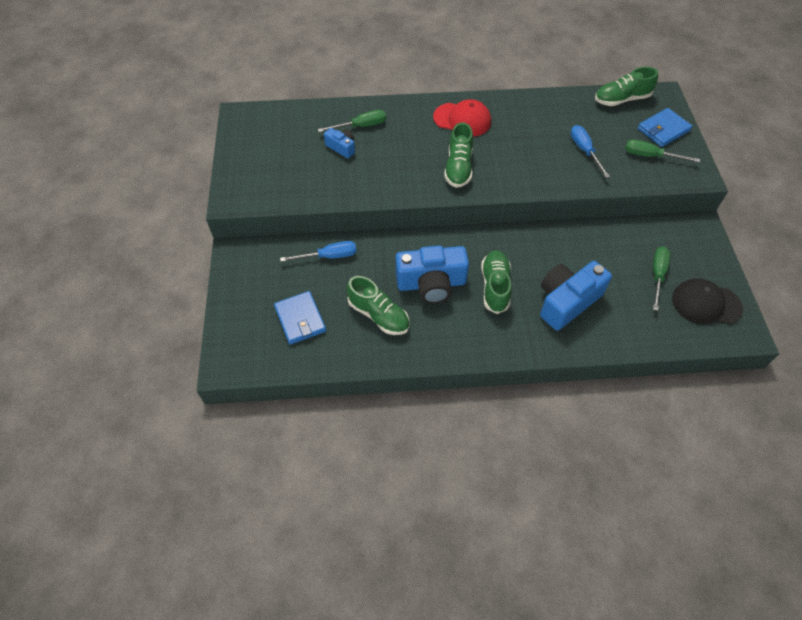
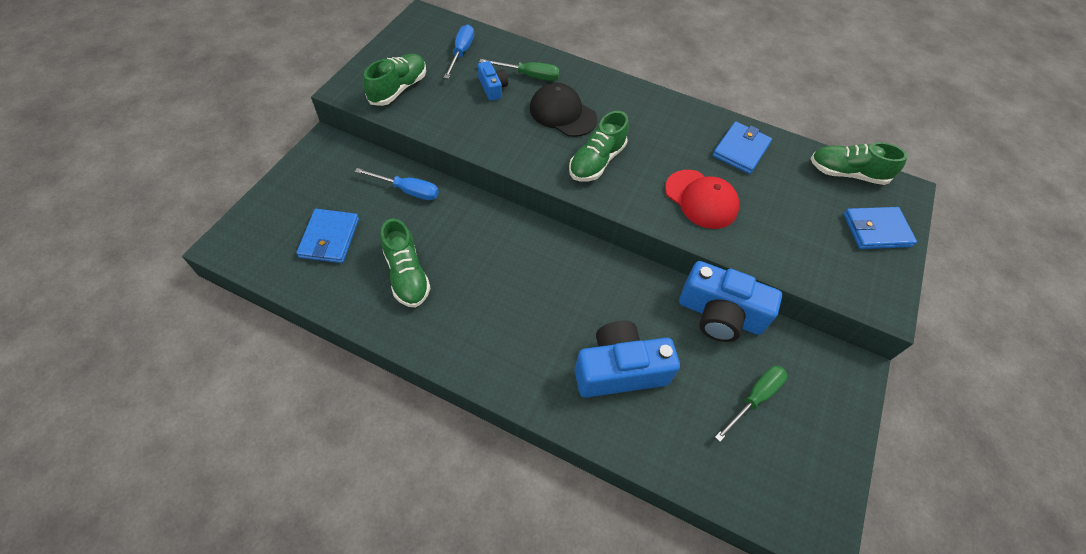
camera: 25 degrees right, 0 degrees up
blue camera [396,246,469,304] -> blue camera moved to [679,261,782,342]
red cap [433,99,491,137] -> red cap moved to [665,170,739,229]
green shoe [481,250,512,314] -> green shoe moved to [363,54,426,106]
blue screwdriver [571,125,610,178] -> blue screwdriver moved to [444,25,474,79]
green screwdriver [625,139,700,162] -> none
black cap [672,278,743,324] -> black cap moved to [530,83,597,137]
none -> blue wallet [712,121,772,174]

